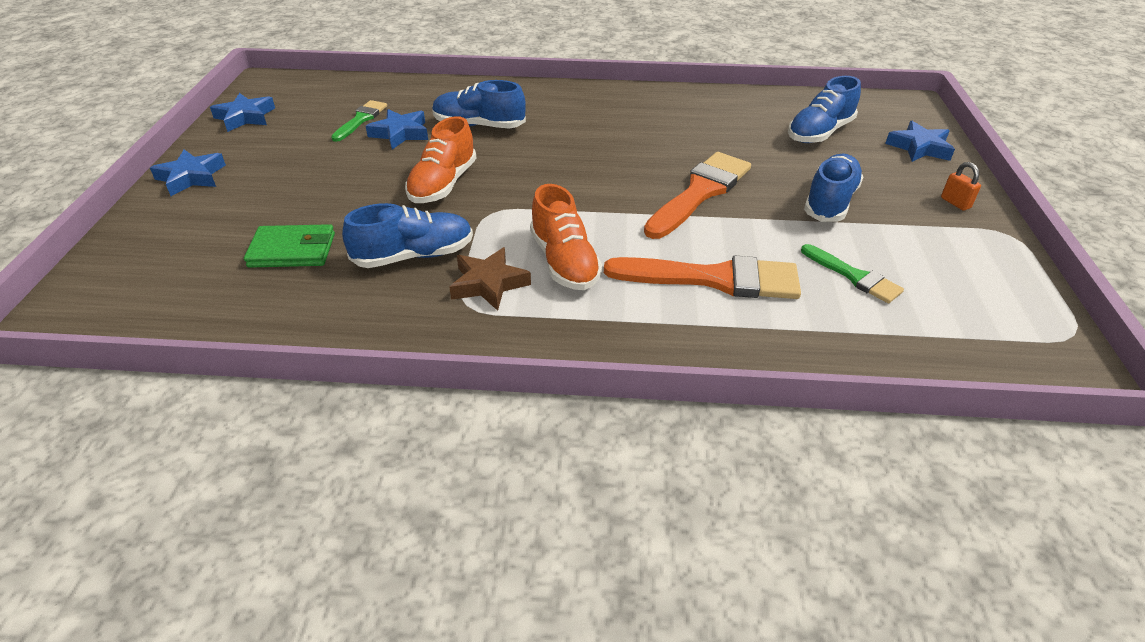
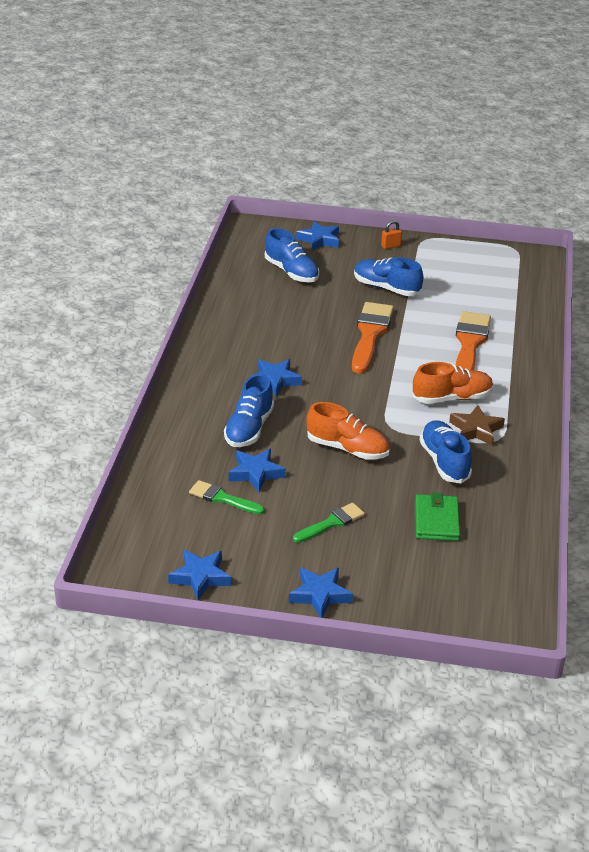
camera: 85 degrees left, 5 degrees down
orange brush [644,152,751,239] -> orange brush turned 60 degrees clockwise [352,302,394,374]
green brush [801,244,904,303] -> green brush moved to [293,503,365,543]
none -> blue star [252,359,302,397]

